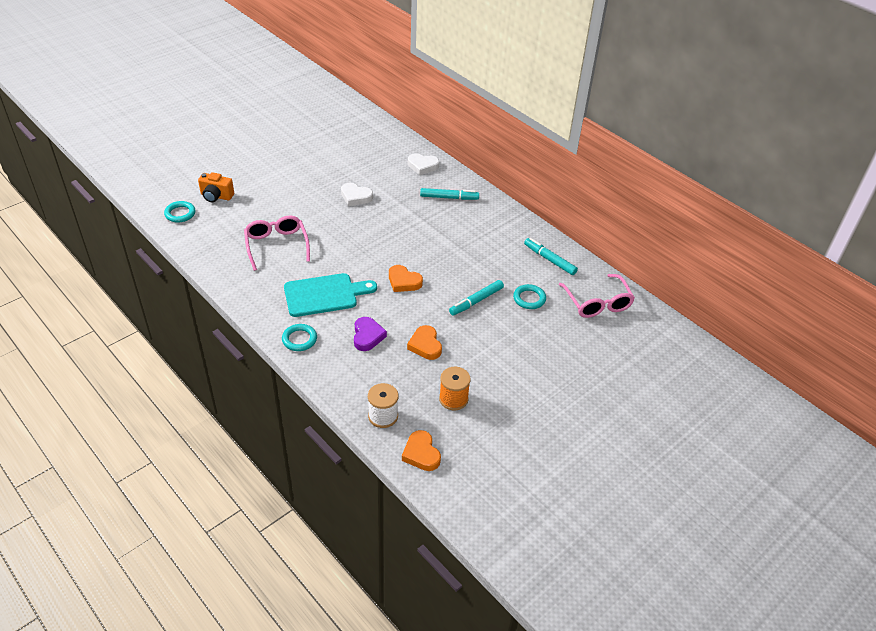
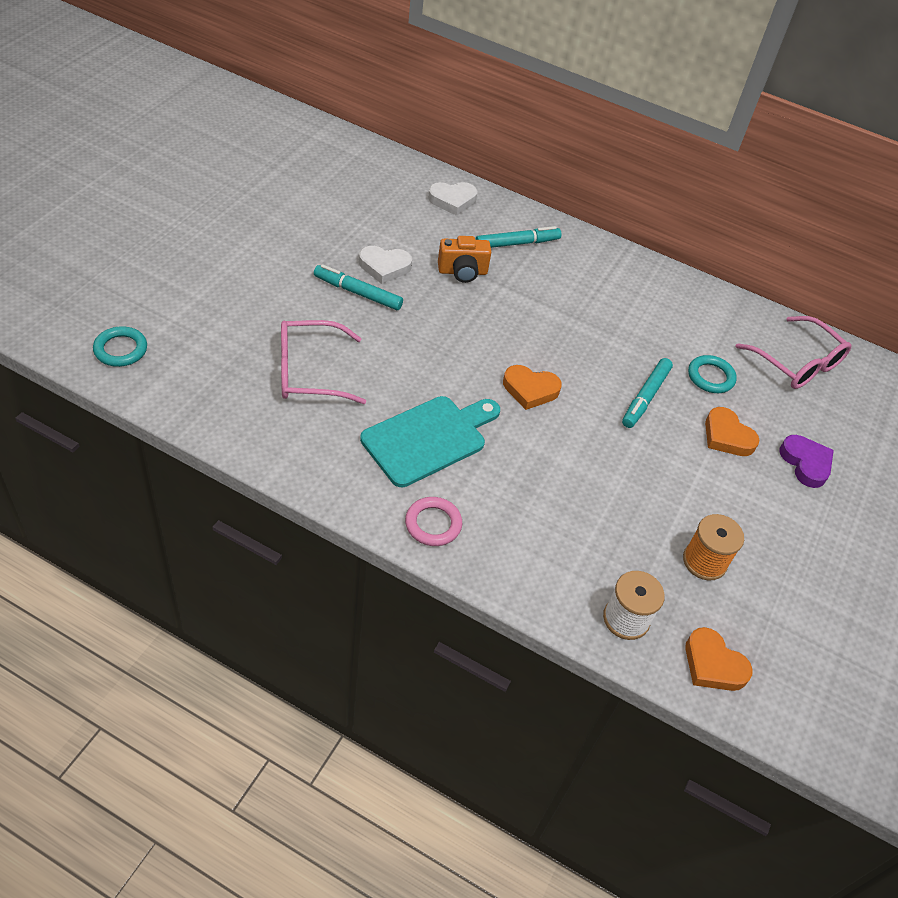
camera: 25 degrees left, 5 degrees up
orange camera [198,172,234,202] -> orange camera moved to [438,236,491,283]
pink glasses [244,216,310,271] -> pink glasses turned 60 degrees counterclockwise [281,320,366,404]
turquoise ring [282,324,317,351] -> pink ring [405,497,462,546]
purple heart [354,317,387,351] -> purple heart moved to [779,435,834,488]
orange heart [407,325,442,360] -> orange heart moved to [705,407,759,456]
turquoise marker [524,238,578,275] -> turquoise marker moved to [314,264,403,310]

